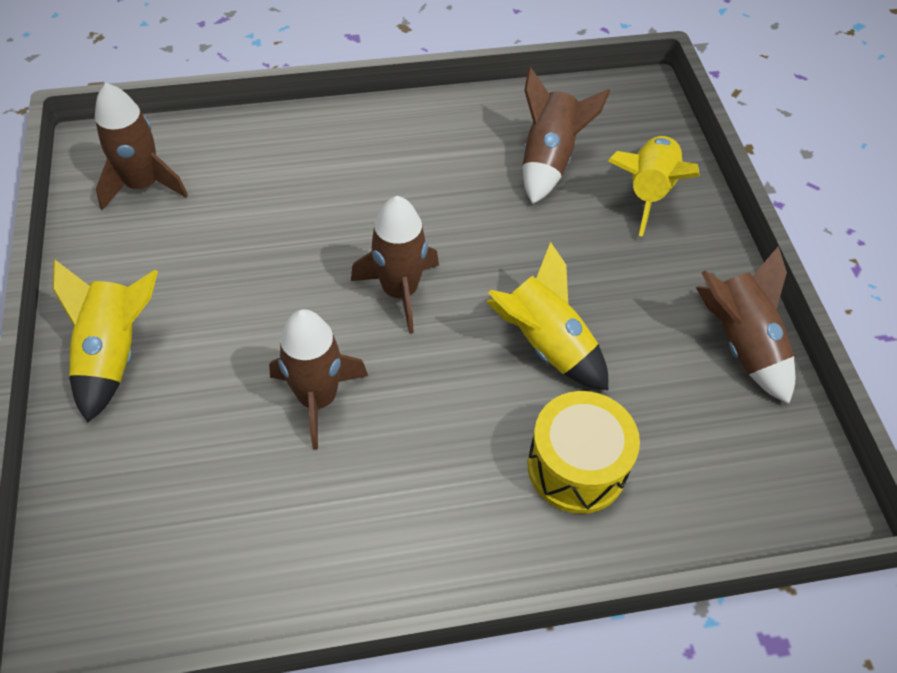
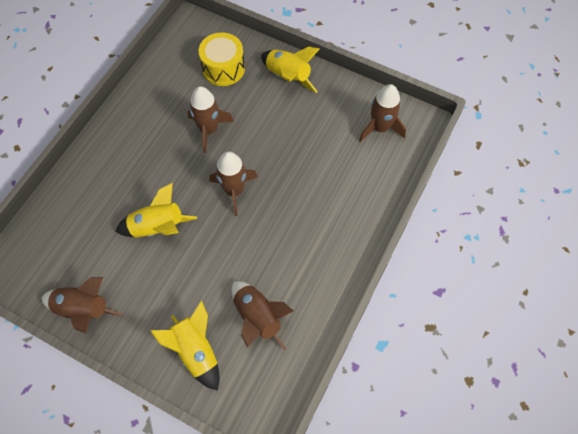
camera: 130 degrees right, 10 degrees up
yellow drum [528,391,640,514] -> yellow drum moved to [199,32,245,86]

